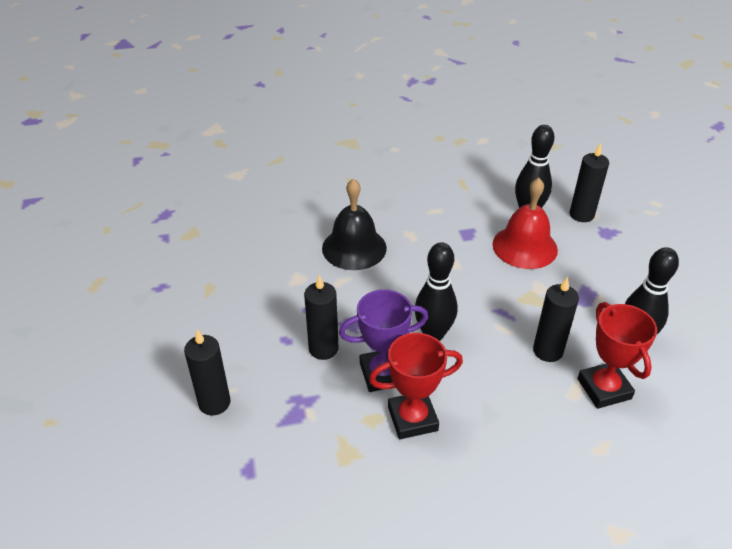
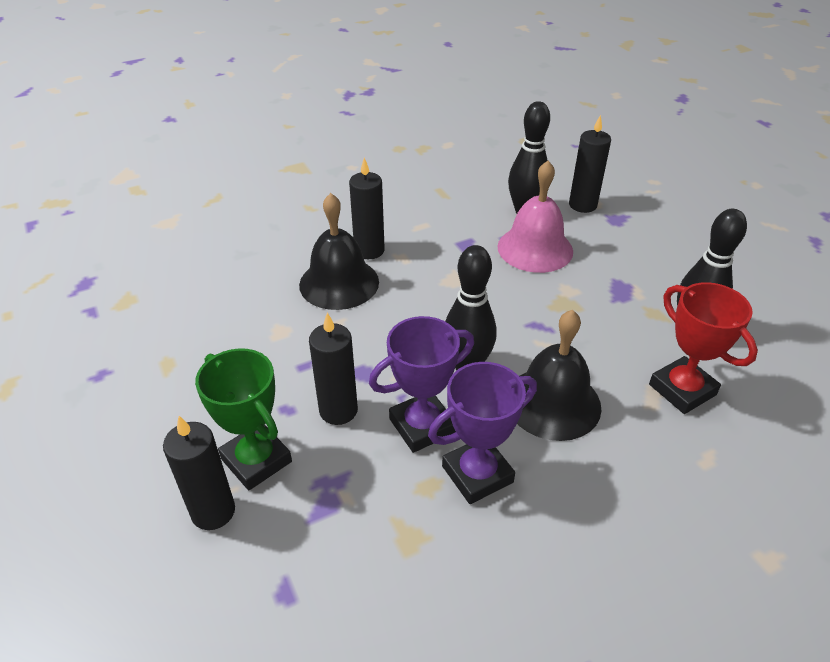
camera: 15 degrees left, 0 degrees up
red trophy [369,333,463,439] -> purple trophy [428,362,537,504]
red bell [493,178,558,269] -> pink bell [497,161,573,273]
black candle [533,277,579,362] -> black candle moved to [349,158,385,259]
none -> green trophy [195,348,292,490]
none -> black bell [517,310,601,441]

